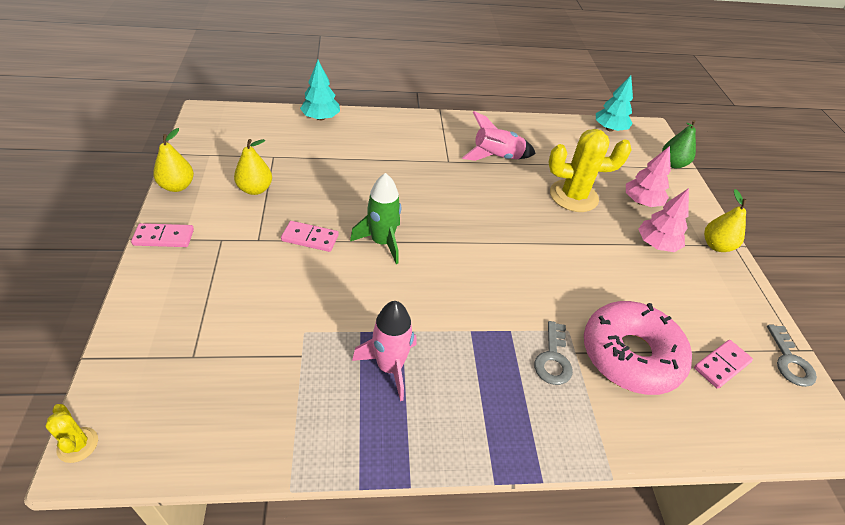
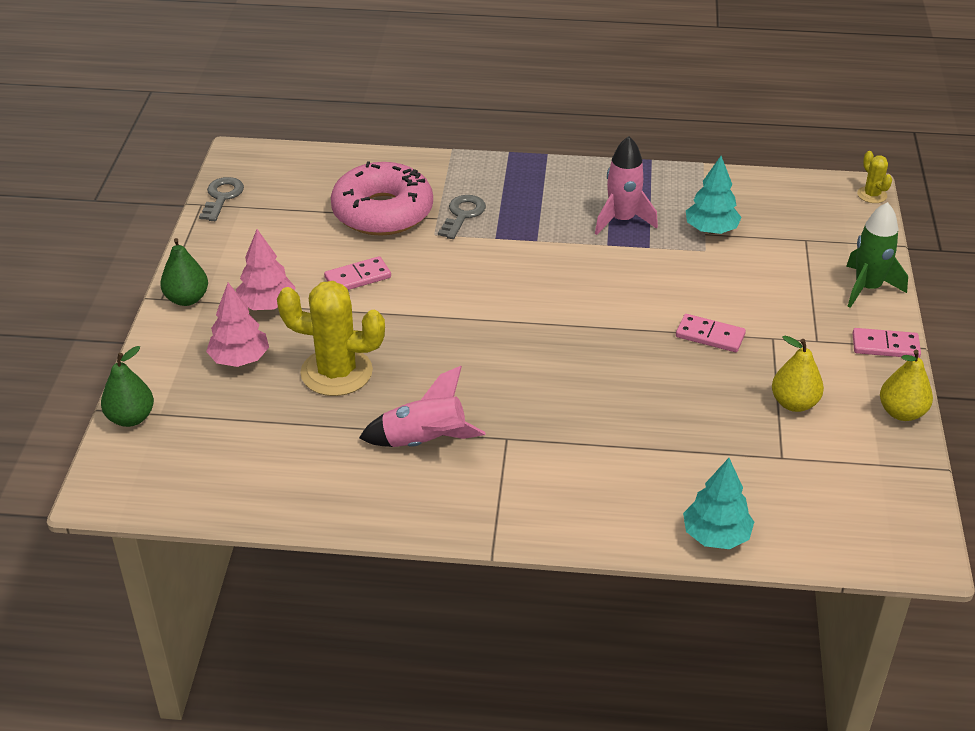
camera: 165 degrees left, 5 degrees down
green rocket [350,173,401,264] -> green rocket moved to [846,202,908,308]
turquoise tree [596,75,633,132] -> turquoise tree moved to [686,156,742,234]
pink domino [694,340,753,389] -> pink domino moved to [324,256,391,290]
yellow pear [704,189,747,252] -> green pear [160,238,208,306]

